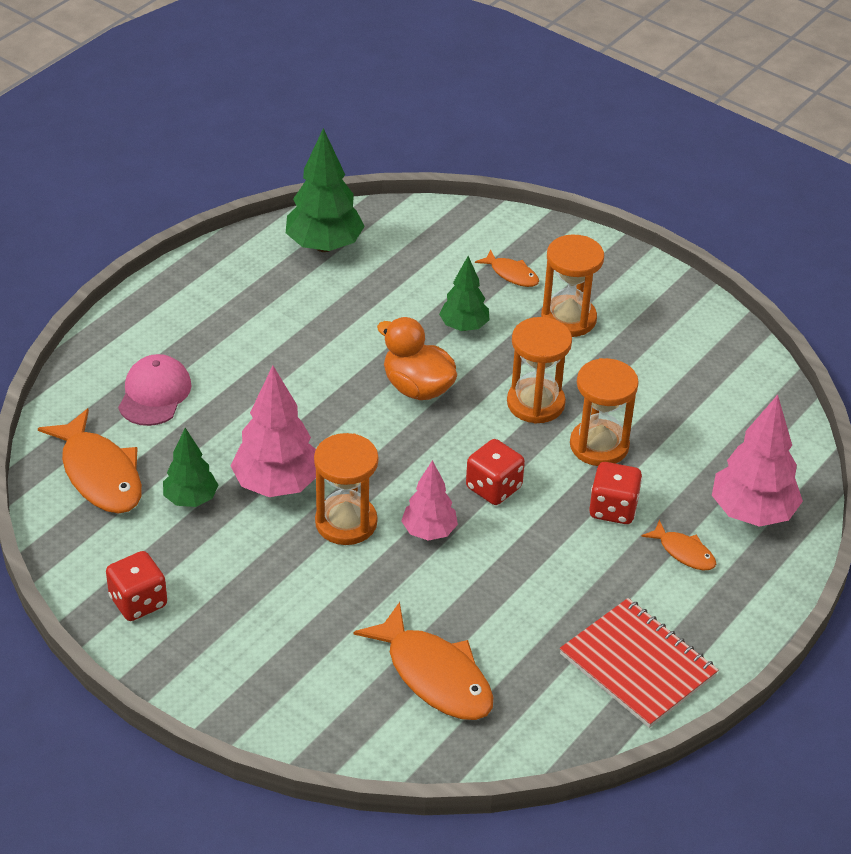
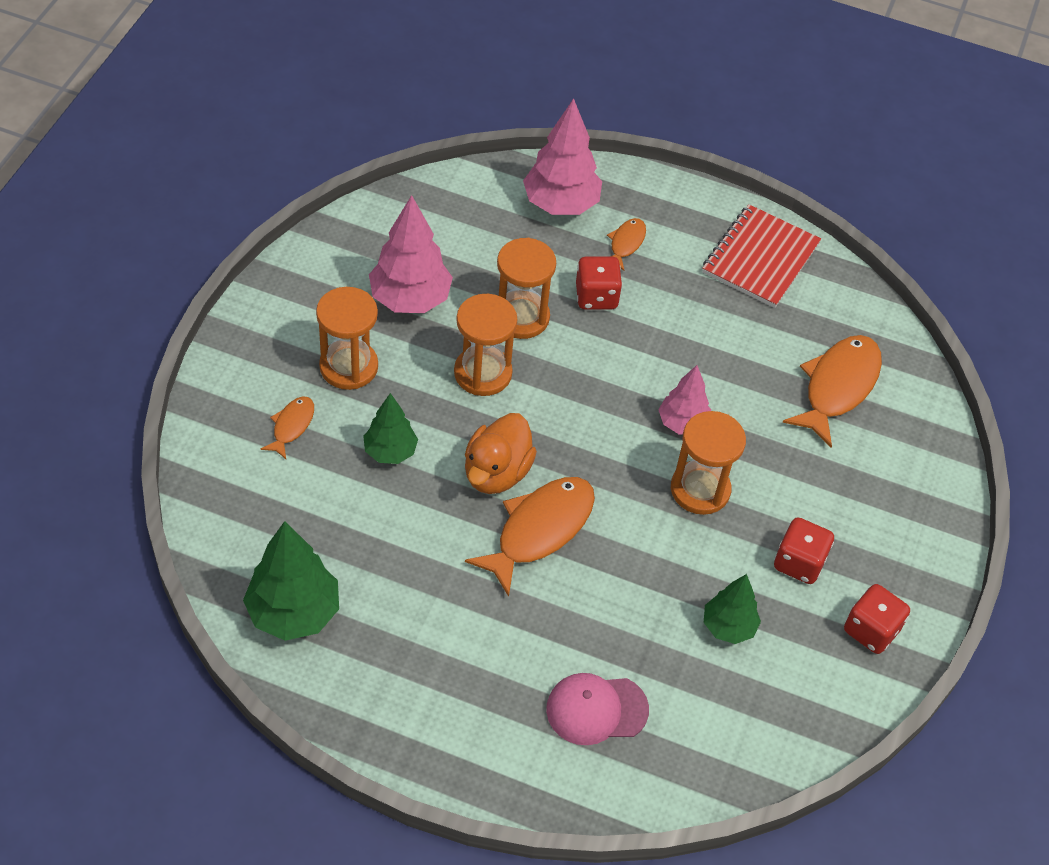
camera: 110 degrees left, 10 degrees up
orange fish [38,408,142,514] -> orange fish moved to [465,477,595,597]
pink tree [230,366,316,497] -> pink tree moved to [369,195,453,313]
red dice [466,439,525,505] -> red dice moved to [774,517,834,584]

